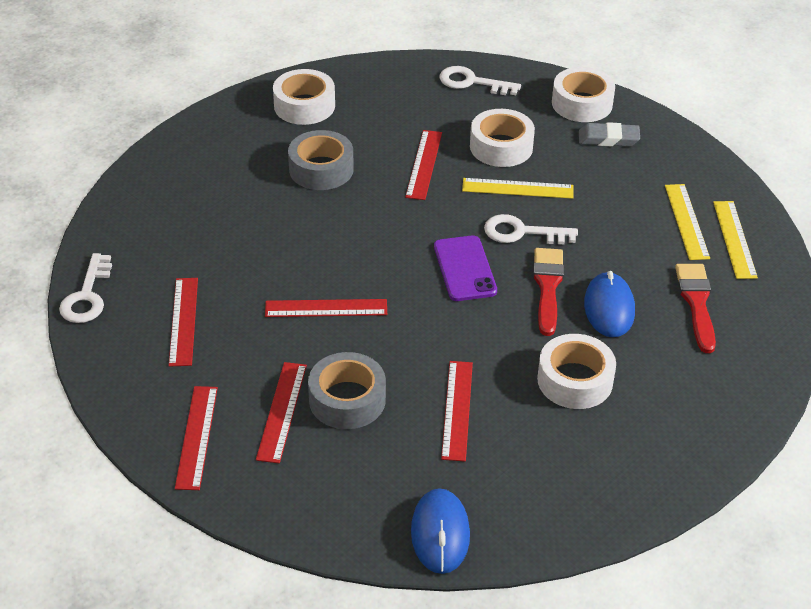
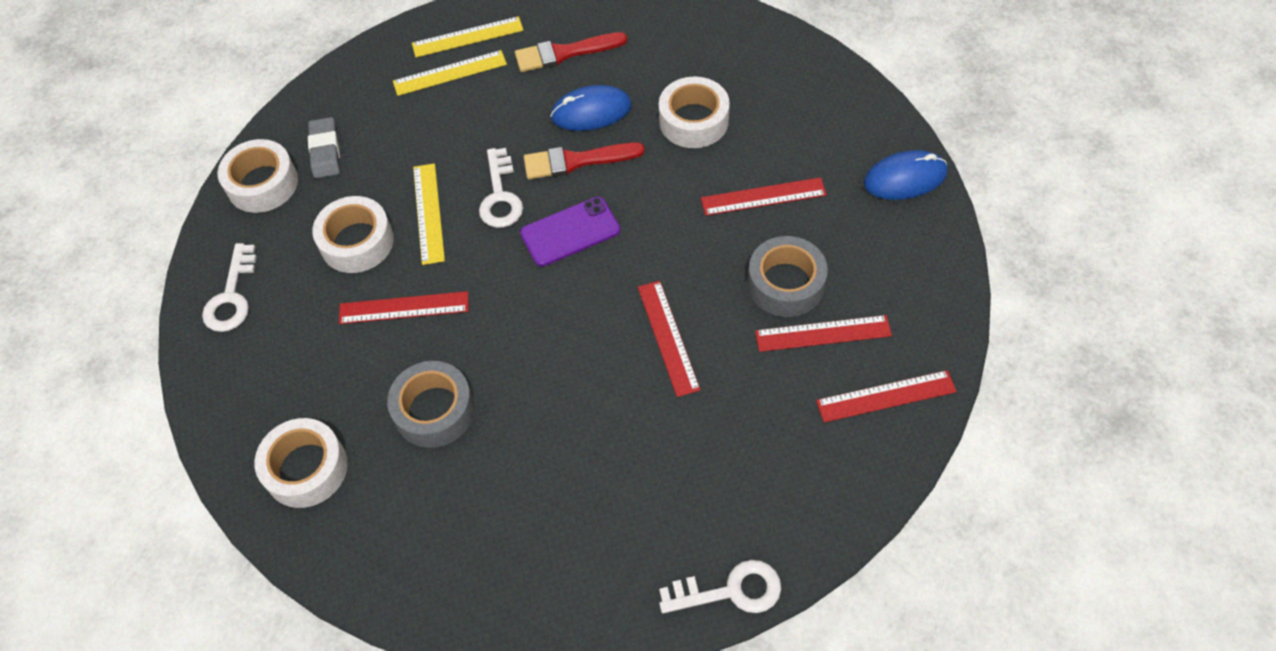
camera: 100 degrees left, 15 degrees up
red ruler [169,278,198,367] -> none

